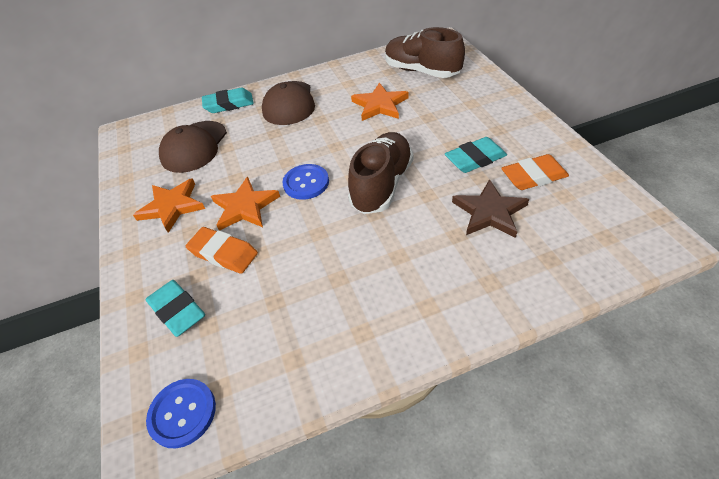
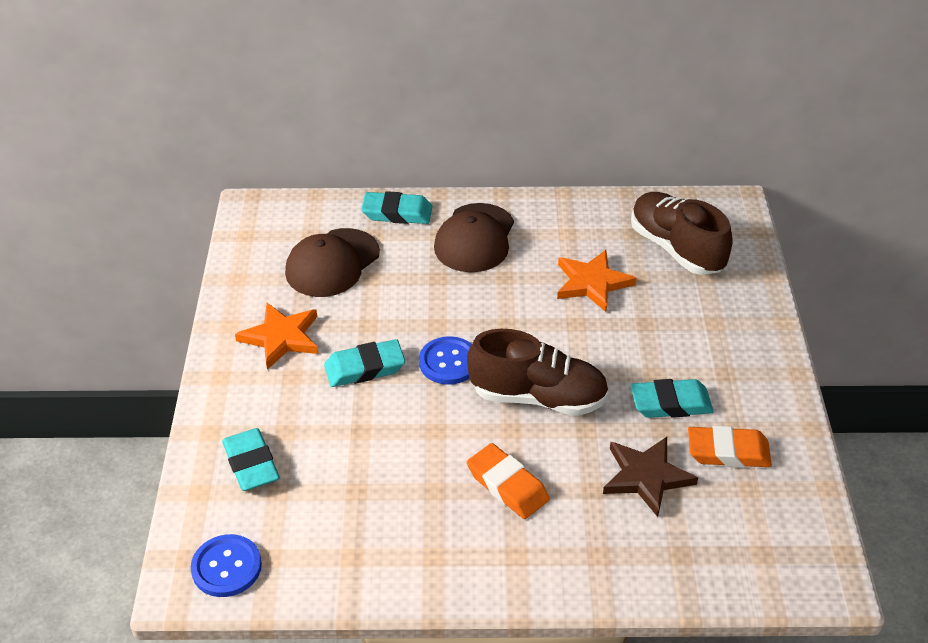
camera: 15 degrees right, 5 degrees down
orange eraser [186,227,258,274] -> orange eraser moved to [467,443,550,519]
orange star [211,177,280,230] -> turquoise eraser [324,339,405,387]
brown shoe [348,132,413,214] -> brown shoe turned 60 degrees clockwise [467,329,609,416]

